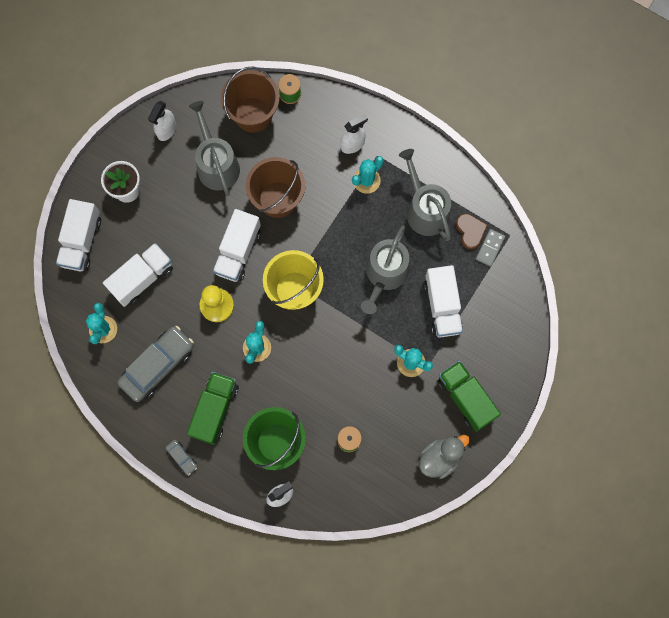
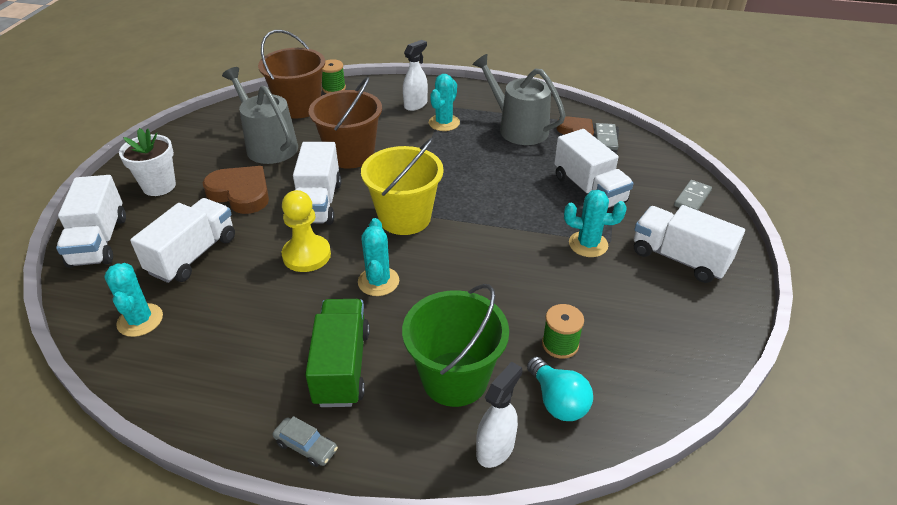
camera: 20 degrees left, 35 degrees down
grey car [118,326,194,402] -> none
white spray bottle [148,101,176,141] -> none
grey watering can [361,225,409,314] -> none
grey duck [419,435,470,479] -> none
green truck [437,361,501,432] -> white truck [634,205,745,283]
none -> brown heart [203,166,269,214]
none -> turquoise light bulb [527,357,593,421]
none -> grey domino [674,180,712,210]

